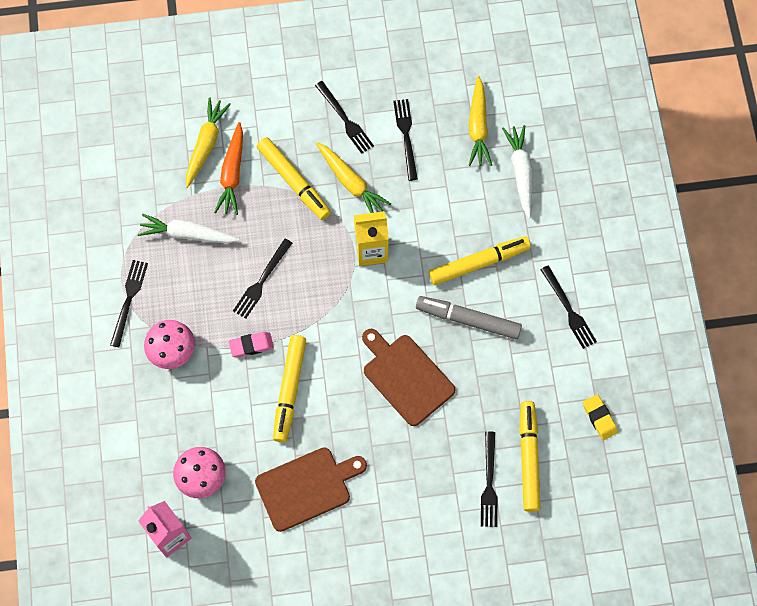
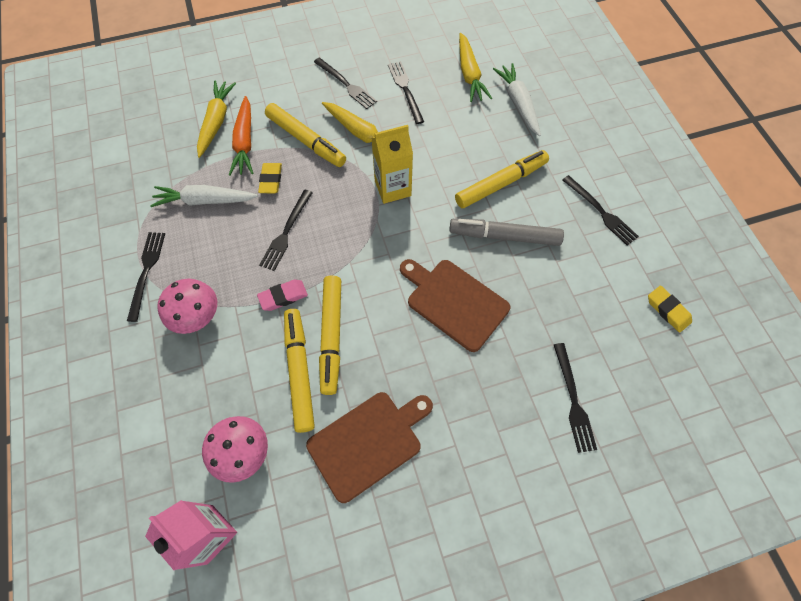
camera: 10 degrees left, 5 degrees down
yellow marker [519,401,541,512] -> yellow marker moved to [284,309,315,433]
none -> yellow eraser [258,163,282,193]

